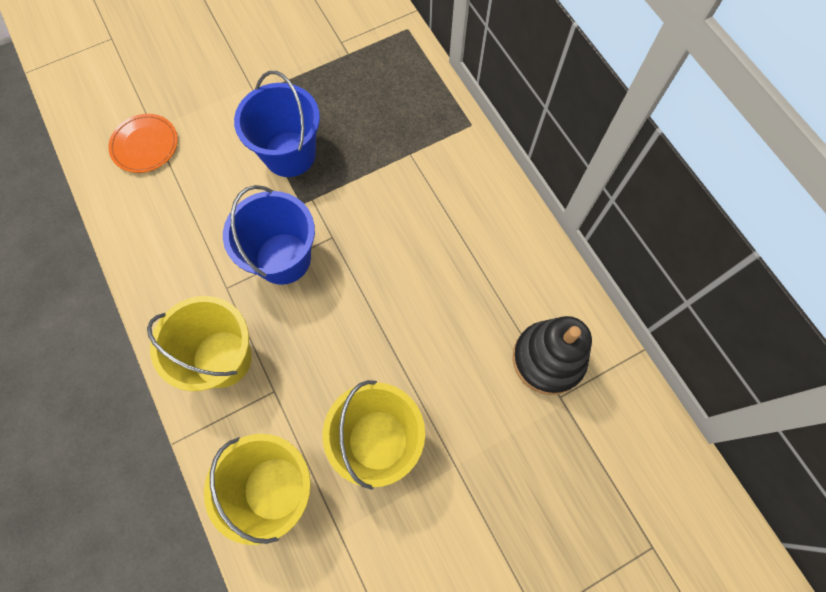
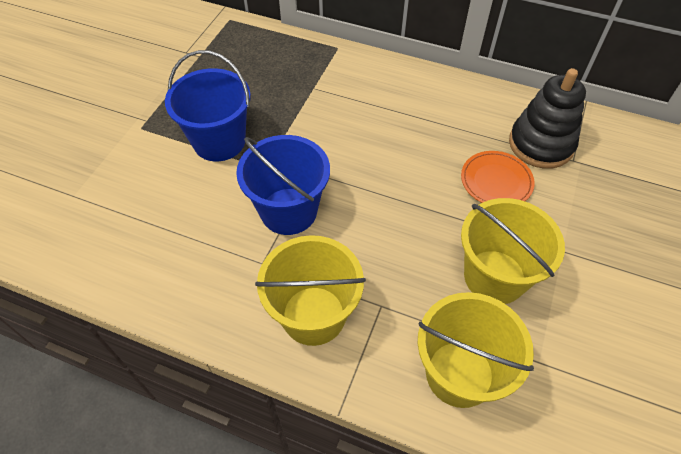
camera: 40 degrees left, 15 degrees down
orange plate [108,114,178,173] -> orange plate moved to [461,151,535,203]

